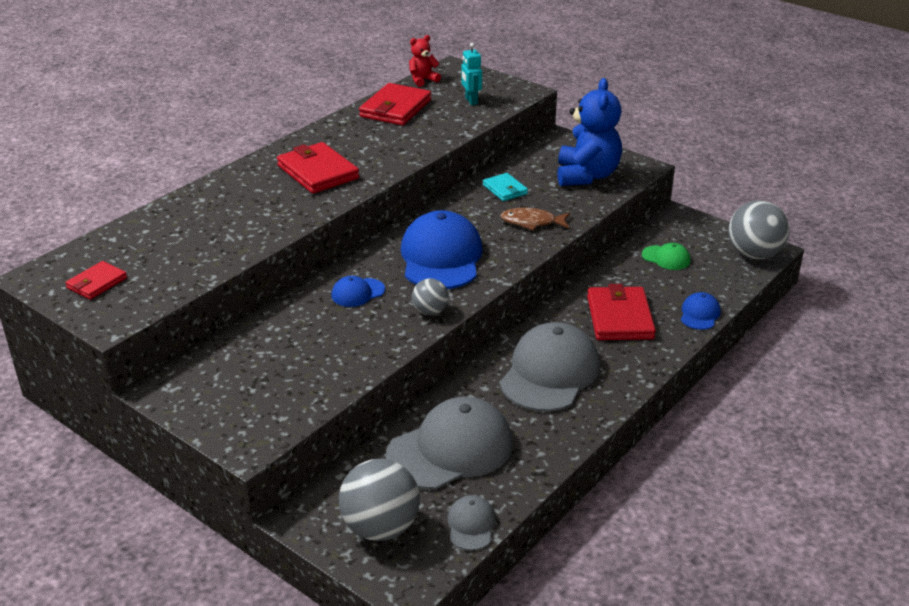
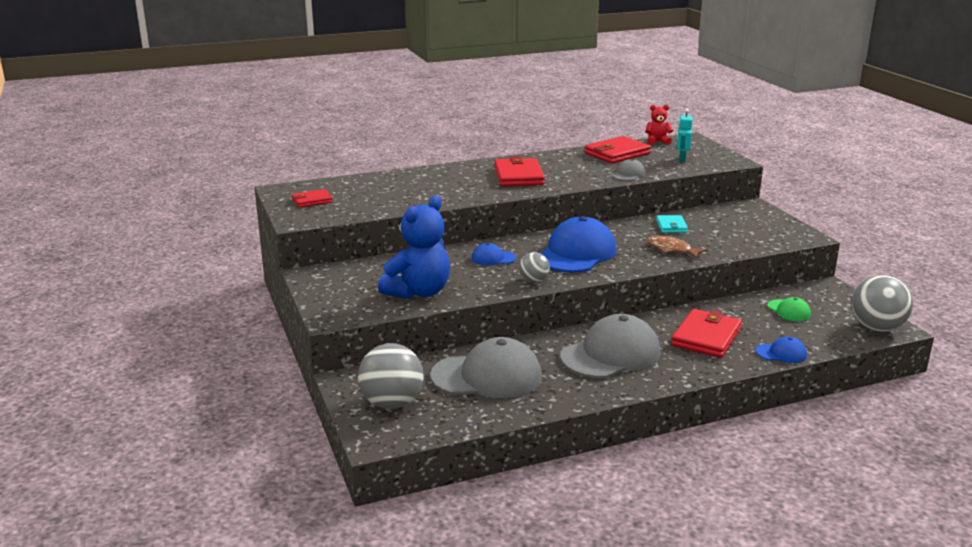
camera: 30 degrees right, 10 degrees down
grey cap [448,495,496,551] -> grey cap moved to [612,159,646,181]
blue teddy bear [557,78,622,186] -> blue teddy bear moved to [378,196,450,299]
blue cap [681,292,721,330] -> blue cap turned 45 degrees clockwise [756,336,807,363]

